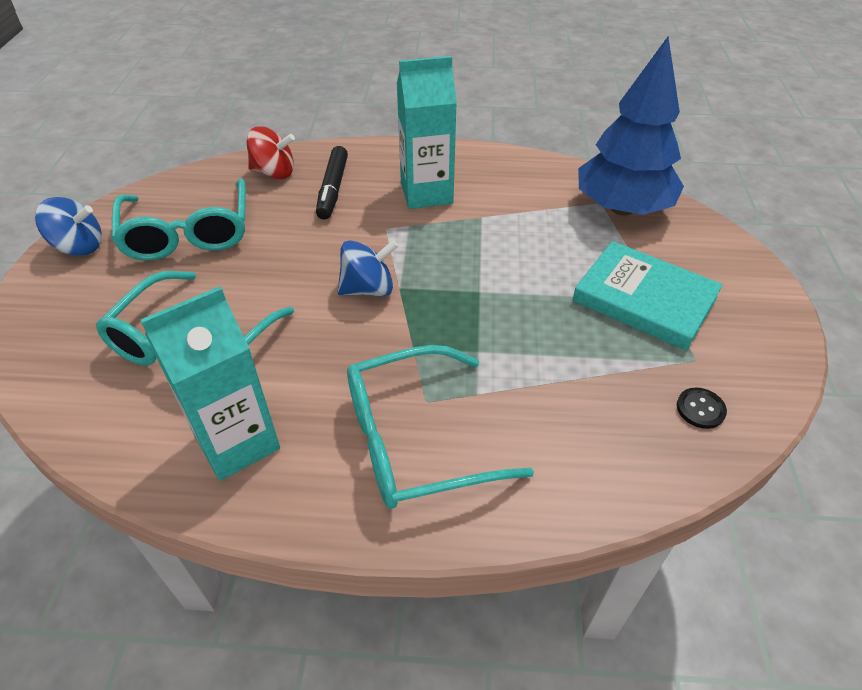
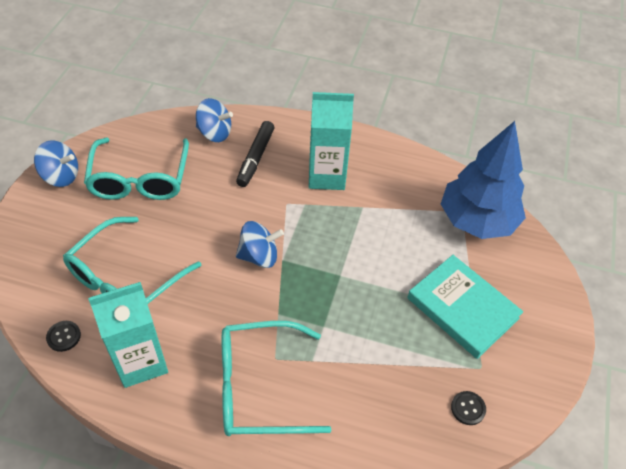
camera: 10 degrees right, 5 degrees up
red spinning top [246,126,295,179] -> blue spinning top [196,98,233,142]
none -> black button [46,321,81,352]

